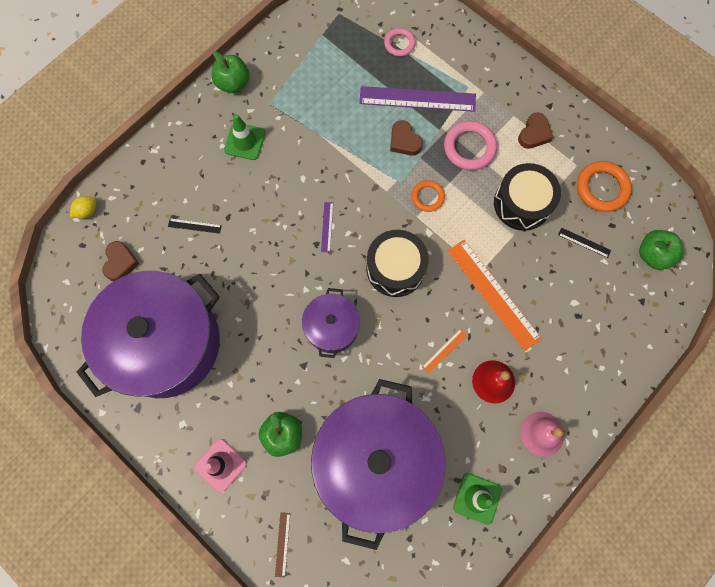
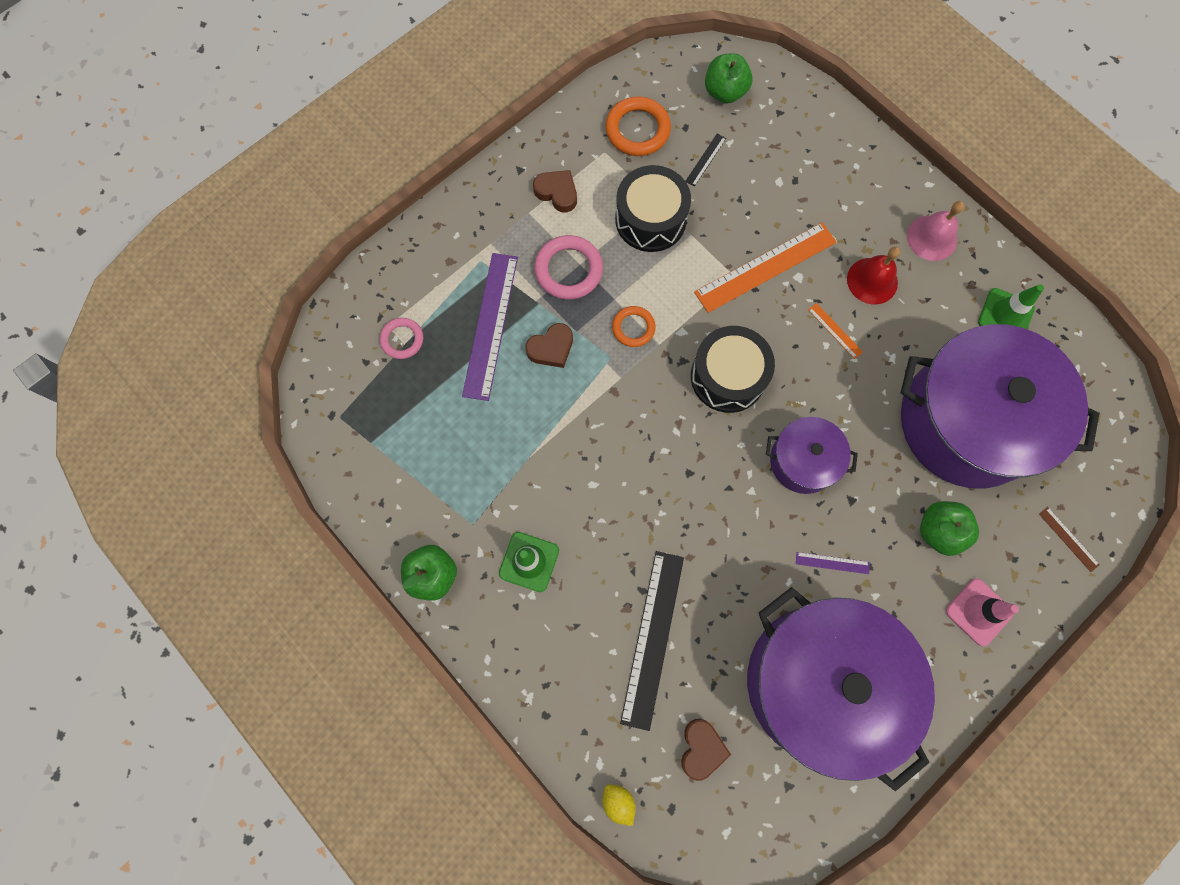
camera: 85 degrees left, 0 degrees up
brown heart [102,241,139,281] -> brown heart turned 90 degrees clockwise [681,719,731,781]
black ruler [168,218,222,234] -> black ruler [620,551,684,731], size x2.30
brown ruler [275,512,290,577] -> brown ruler turned 45 degrees clockwise [1039,507,1100,572]
purple ruler [321,202,333,252] -> purple ruler moved to [796,552,870,574]

